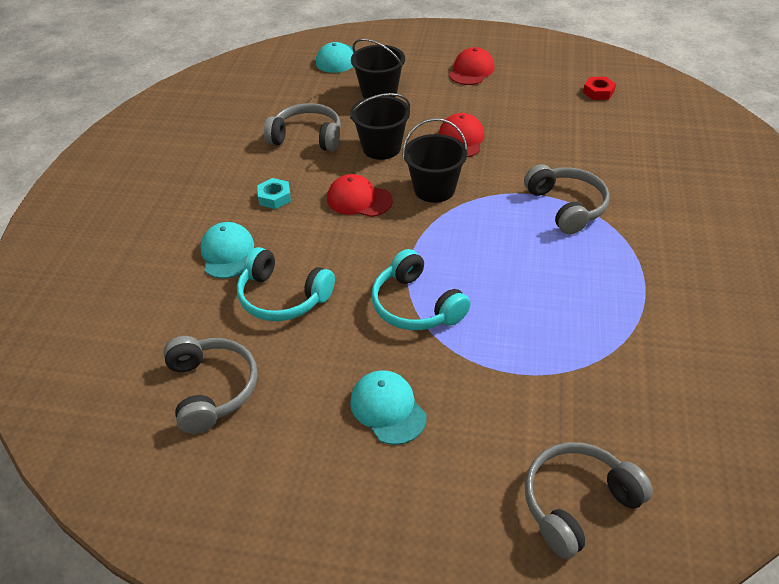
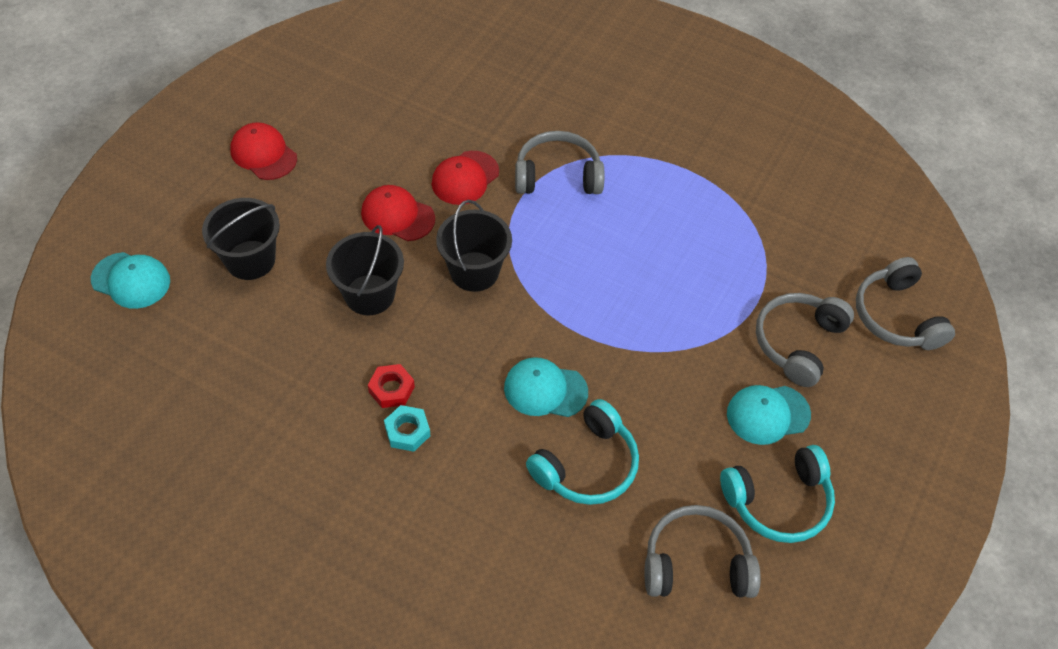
camera: 75 degrees left, 10 degrees up
turquoise cap [200,222,254,279] -> turquoise cap moved to [504,357,588,417]
grey headphones [264,103,341,151] -> grey headphones moved to [756,293,854,387]
red cap [327,174,393,217] -> red cap moved to [432,151,499,205]
turquoise headphones [371,249,471,330] -> turquoise headphones moved to [720,445,835,543]
red nut [583,77,616,100] -> red nut moved to [368,364,415,408]

